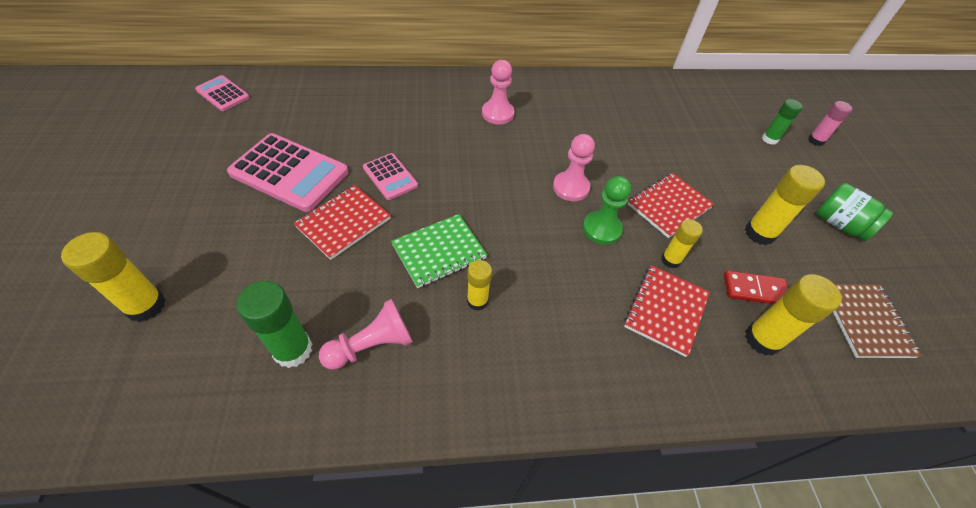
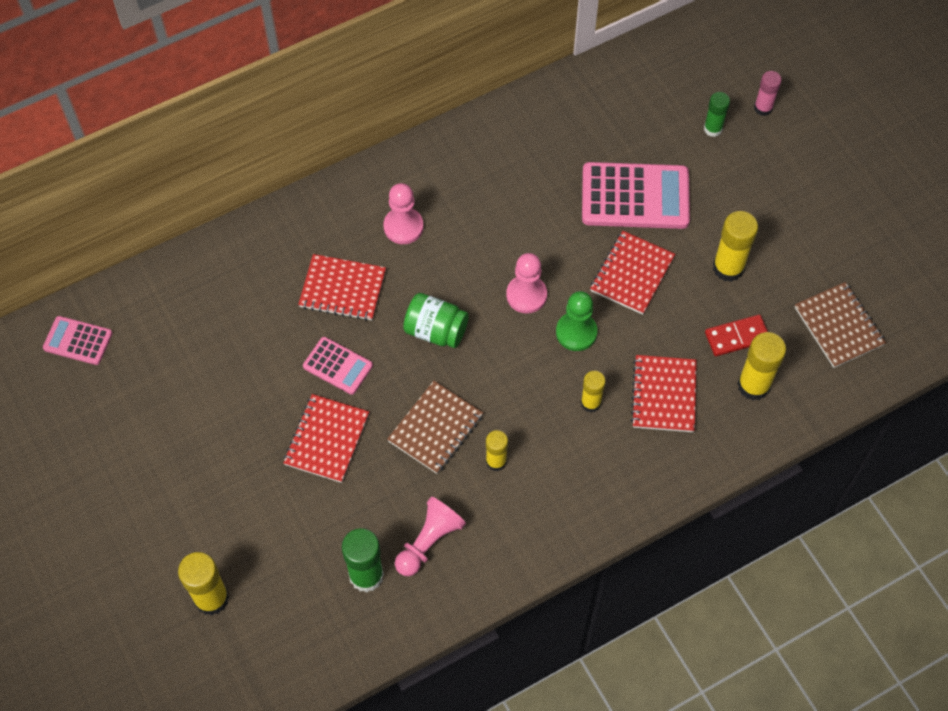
camera: 20 degrees left, 10 degrees up
pink calculator [227,133,348,212] -> pink calculator moved to [582,162,690,229]
green notebook [391,214,487,288] -> brown notebook [387,381,483,474]
yellow glue stick [661,219,703,268] -> yellow glue stick moved to [581,371,606,412]
green jar [816,183,893,241] -> green jar moved to [403,293,469,348]
none -> red notebook [298,254,386,321]

